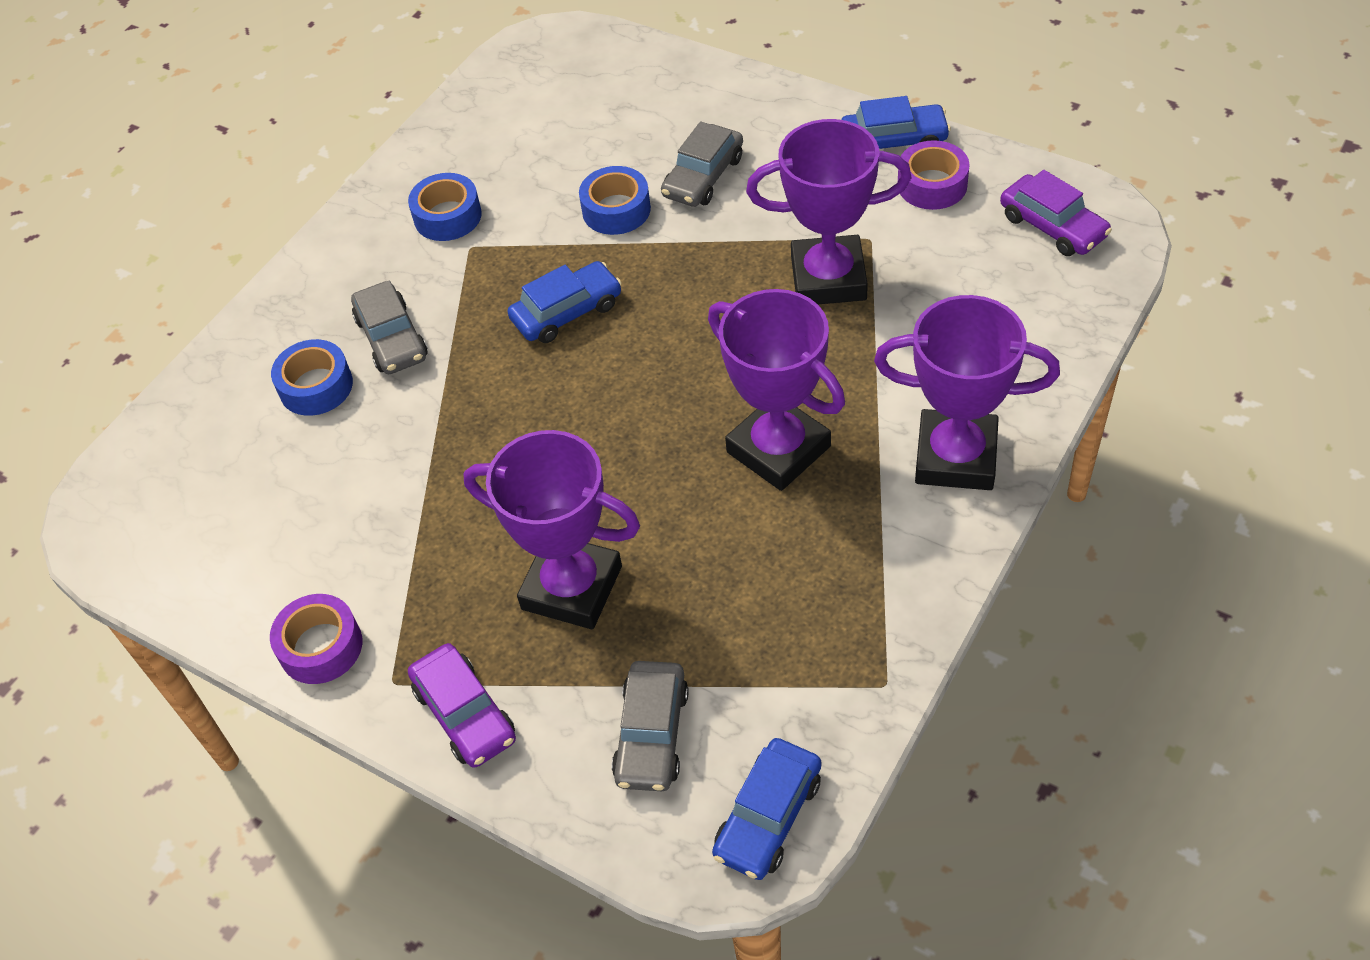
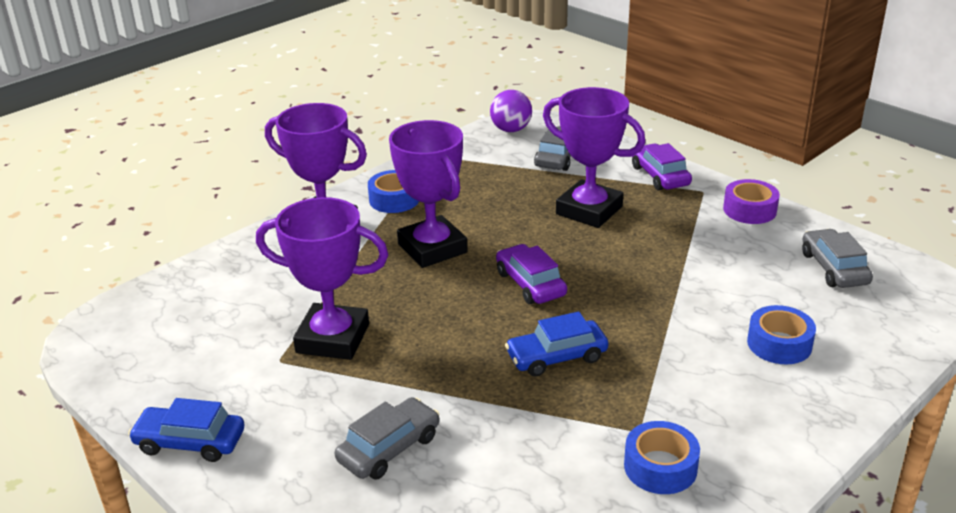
camera: 170 degrees left, 20 degrees down
grey car [351,281,428,374] -> grey car moved to [802,229,873,288]
blue tape [579,166,651,235] -> blue tape moved to [368,170,419,213]
blue car [712,738,822,880] -> purple ball [490,90,532,132]
purple tape [898,140,970,210] -> none
purple car [1000,170,1112,256] -> purple car moved to [496,244,567,304]

